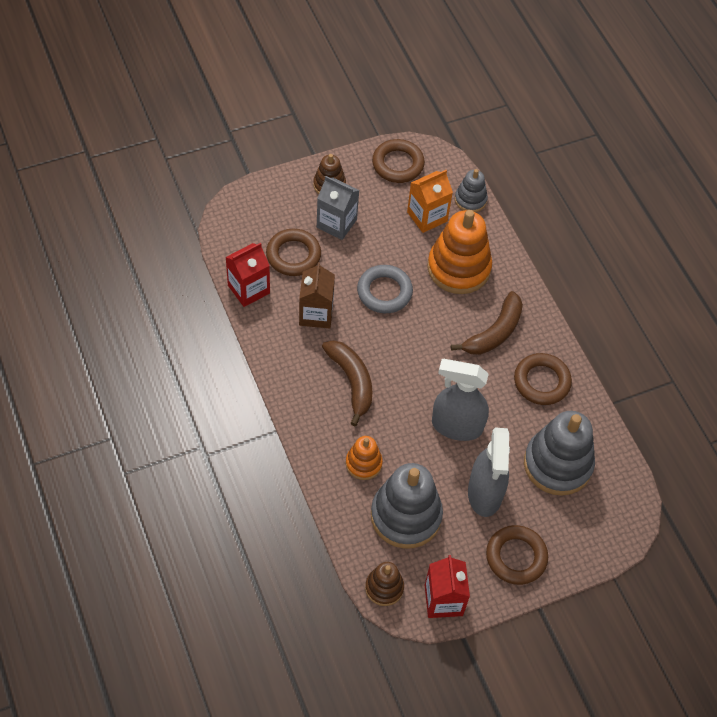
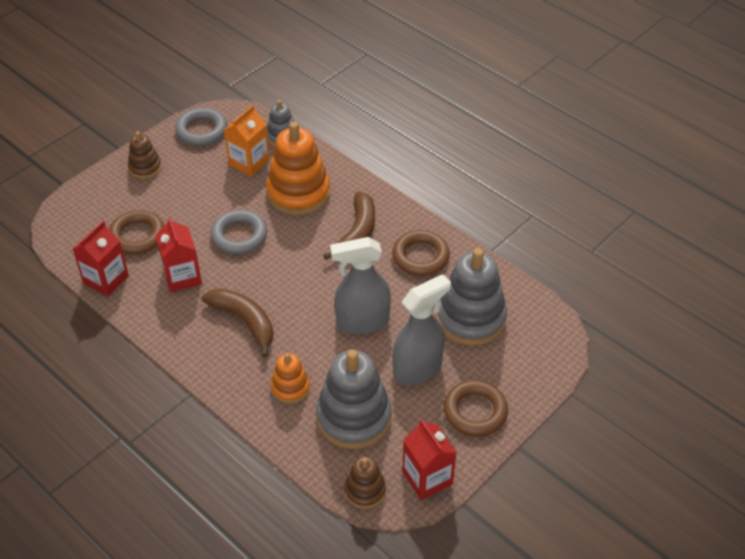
camera: 20 degrees left, 10 degrees down
brown carton [299,262,335,328] -> red carton [155,217,202,292]
grey carton [317,176,359,240] -> none
brown ring [372,139,425,183] -> grey ring [175,108,227,146]
grey spray bottle [468,427,510,517] -> grey spray bottle turned 105 degrees counterclockwise [392,274,451,385]

